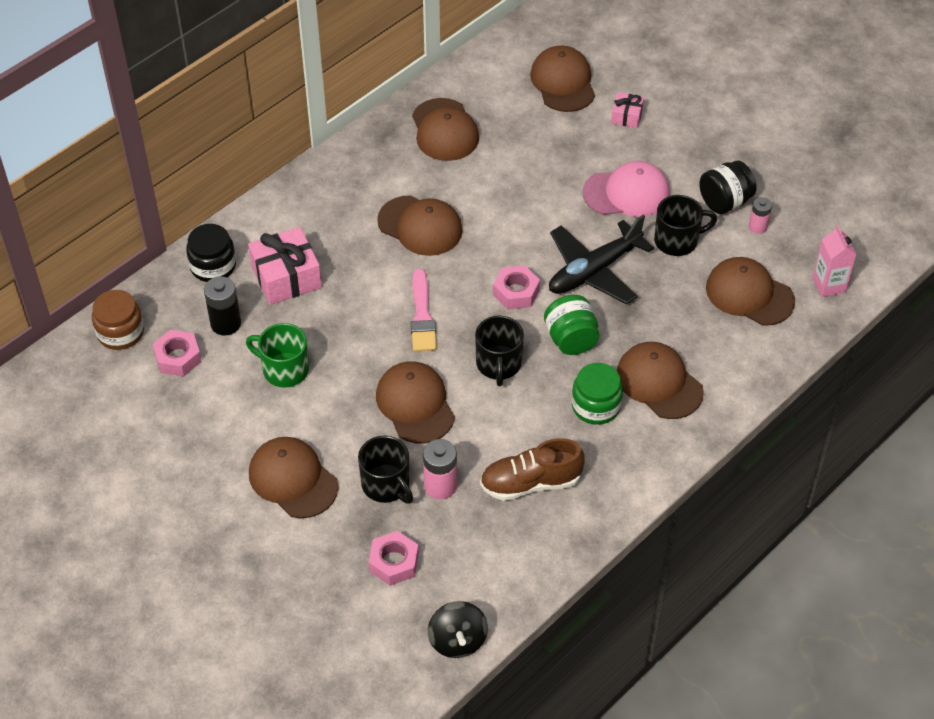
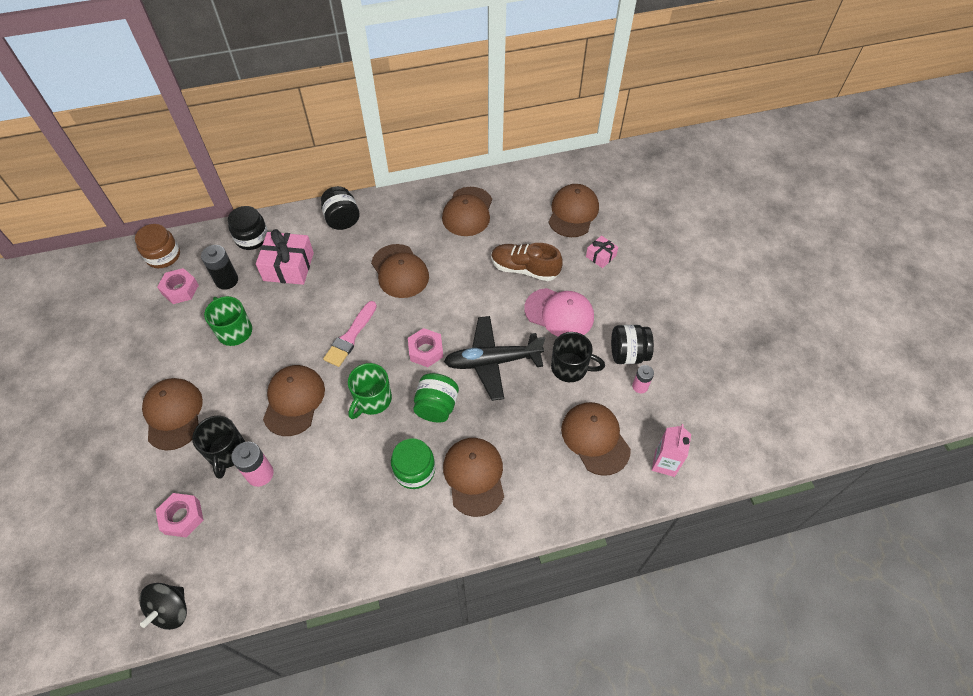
camera: 30 degrees right, 5 degrees up
black mug [475,316,524,386] -> green mug [348,363,392,419]
brown shoe [480,438,585,501] -> brown shoe moved to [491,243,563,281]
none -> black jar [321,186,360,230]

